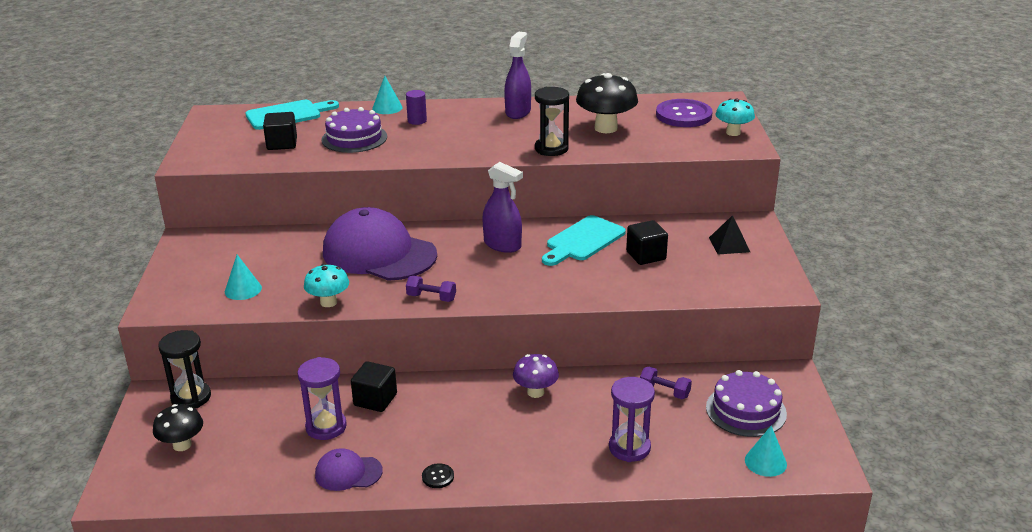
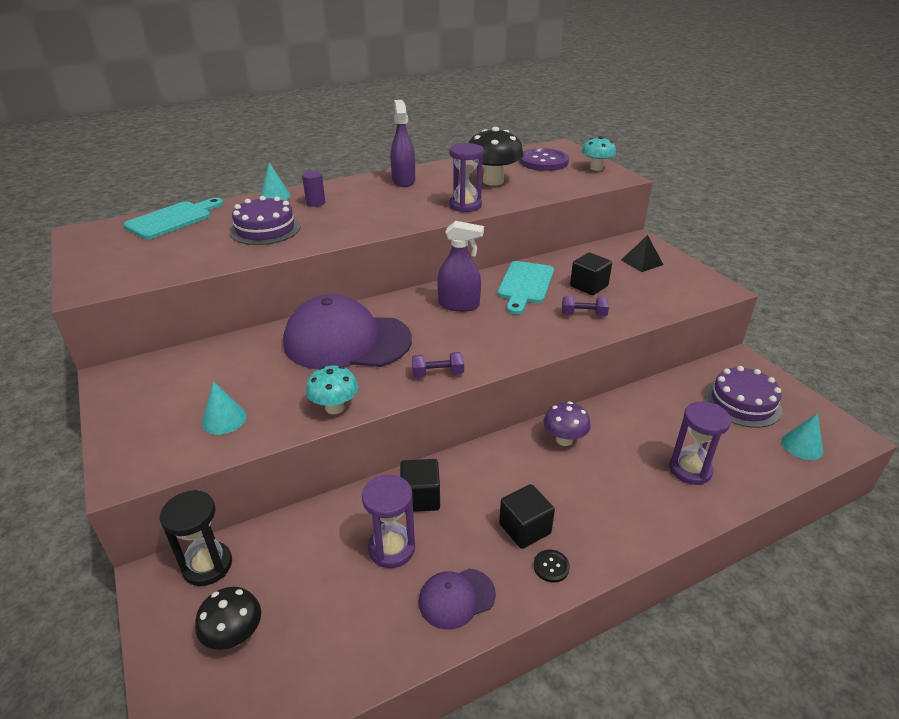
camera: 25 degrees left, 5 degrees up
black cube [263,112,297,150] -> black cube moved to [499,484,555,549]
black hourglass [535,87,569,156] -> purple hourglass [449,143,484,212]
purple dumbbell [640,367,692,399] -> purple dumbbell moved to [562,296,609,316]

